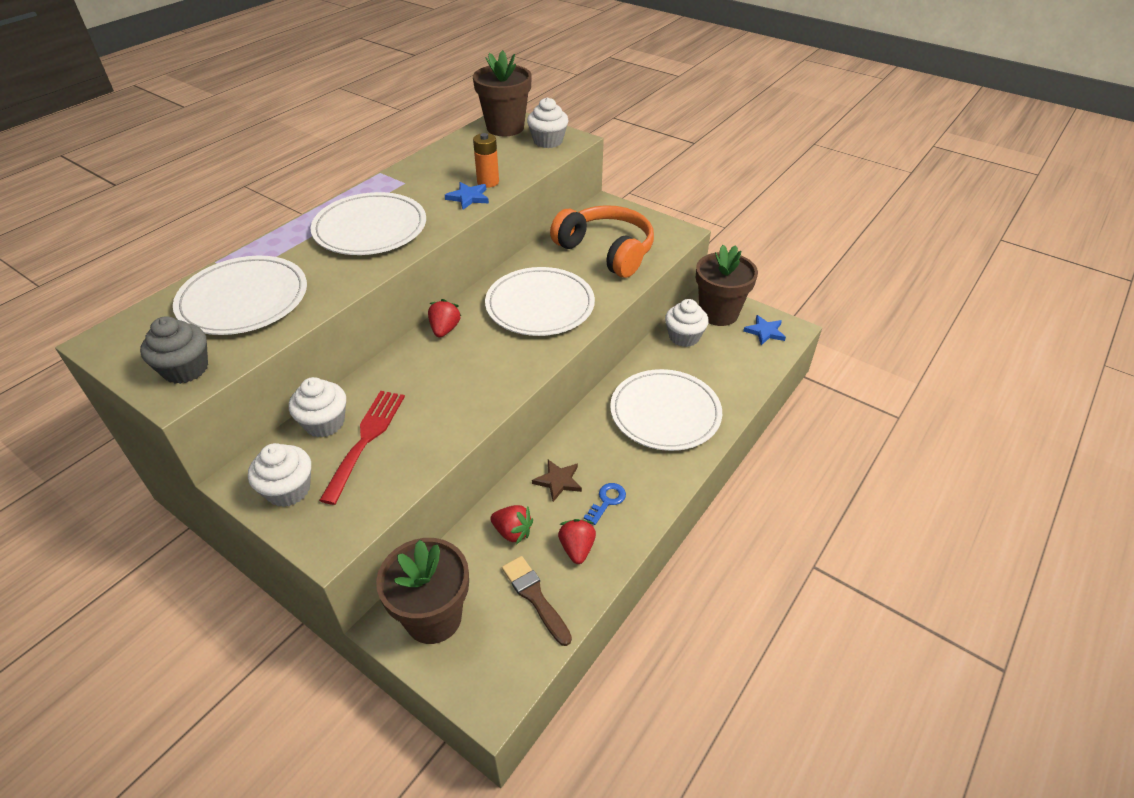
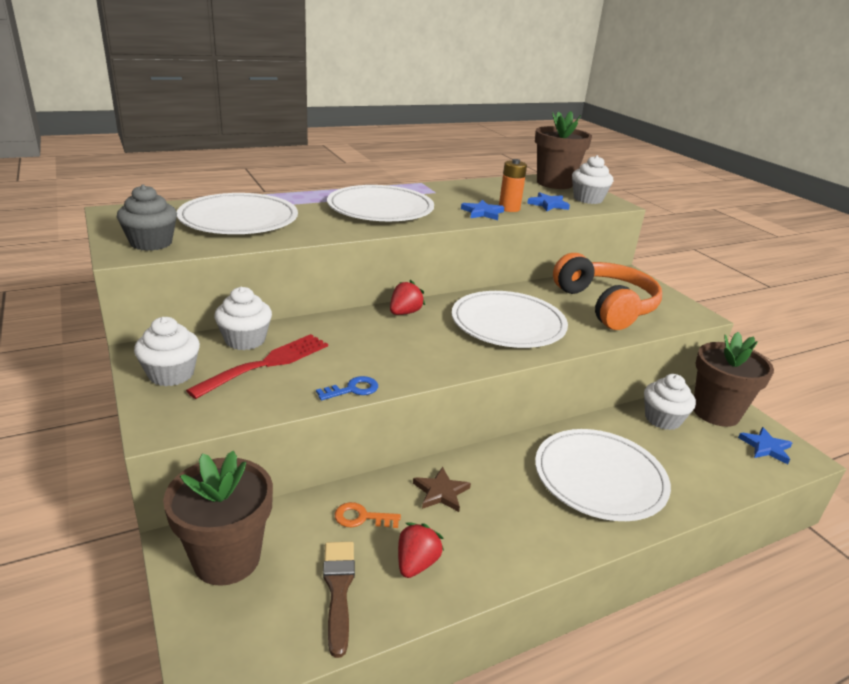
camera: 25 degrees right, 15 degrees down
red strawberry [490,505,533,544] -> orange key [335,502,401,528]
blue key [584,483,626,525] -> blue key moved to [316,376,378,400]
none -> blue star [527,192,570,211]

